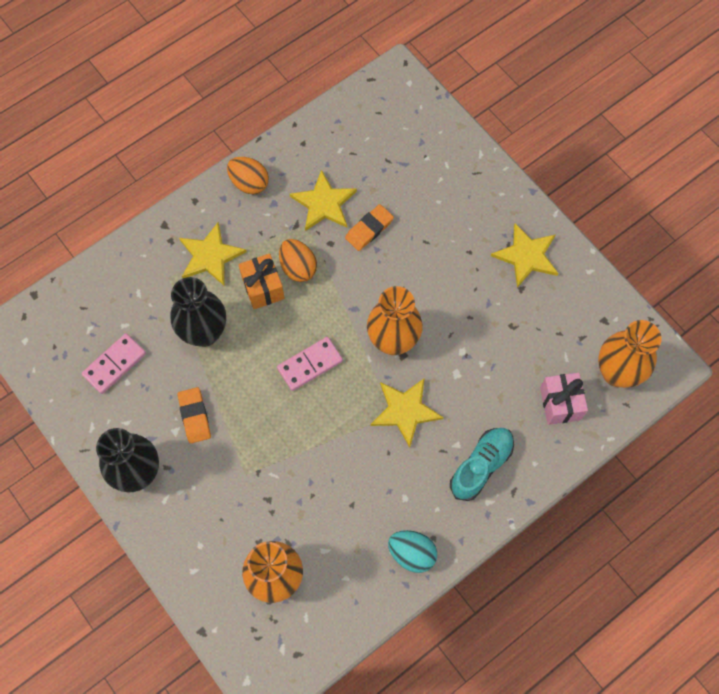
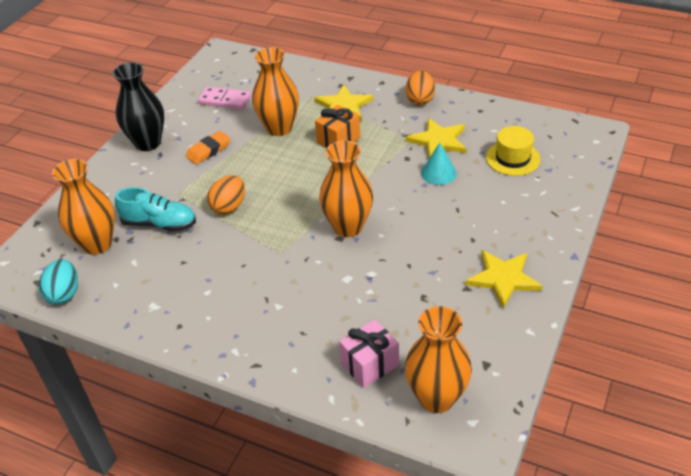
camera: 65 degrees right, 25 degrees down
black vase [170,277,226,347] -> orange vase [252,47,299,136]
pink domino [277,337,343,391] -> none
orange egg [279,239,317,282] -> orange egg moved to [207,175,245,214]
orange eraser [345,204,394,251] -> turquoise cone [421,143,457,185]
yellow star [371,378,444,448] -> none
turquoise egg [388,530,437,573] -> turquoise egg moved to [39,259,78,305]
turquoise shoe [450,428,514,501] -> turquoise shoe moved to [115,187,196,231]
none -> yellow hat [486,126,541,176]

